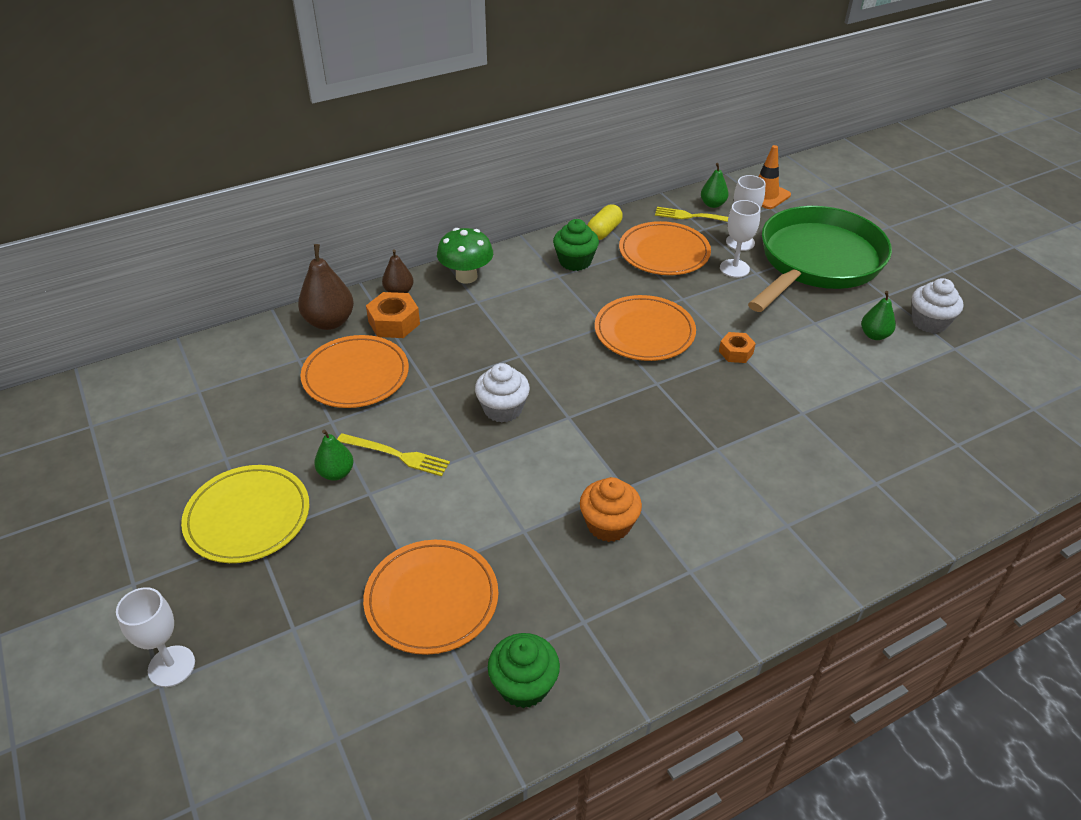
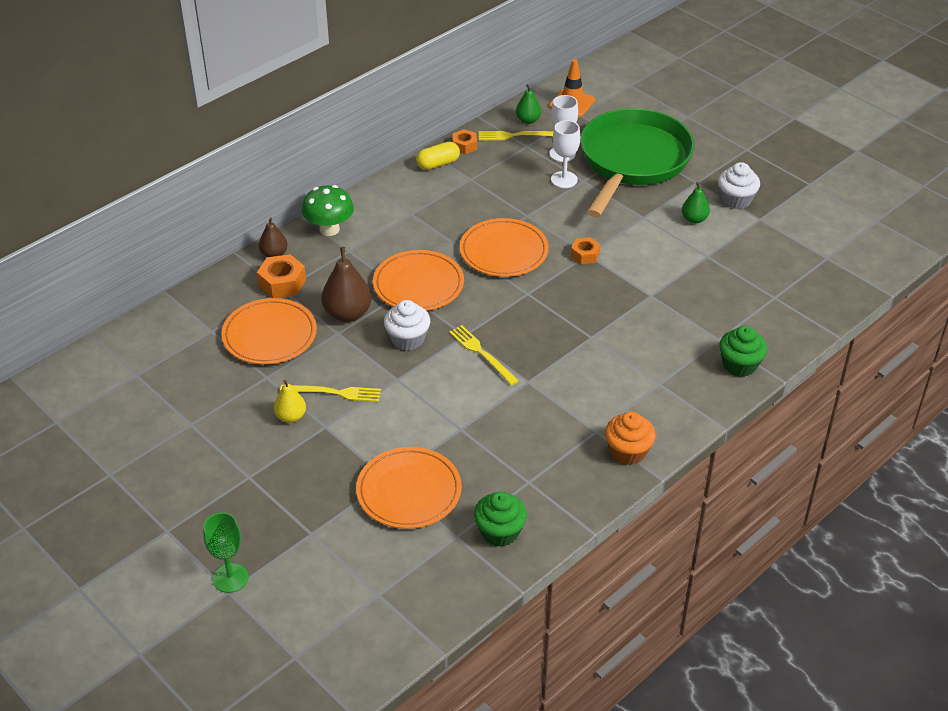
camera: 15 degrees left, 0 degrees up
white goblet [116,587,195,687] -> green goblet [203,512,248,593]
yellow plate [181,465,309,563] -> none
brown pear [298,244,354,330] -> brown pear moved to [321,247,372,322]
green pear [314,429,354,481] -> yellow pear [274,380,306,423]
green cupcake [553,219,599,271] -> green cupcake moved to [719,326,767,377]
orange cupcake [580,477,642,542] -> orange cupcake moved to [605,412,656,465]
yellow capsule [587,204,623,240] -> yellow capsule turned 45 degrees clockwise [416,142,460,170]
orange plate [619,221,711,275] -> orange plate moved to [373,250,464,311]
none -> yellow fork [449,325,519,385]
none -> orange nut [452,129,477,154]

